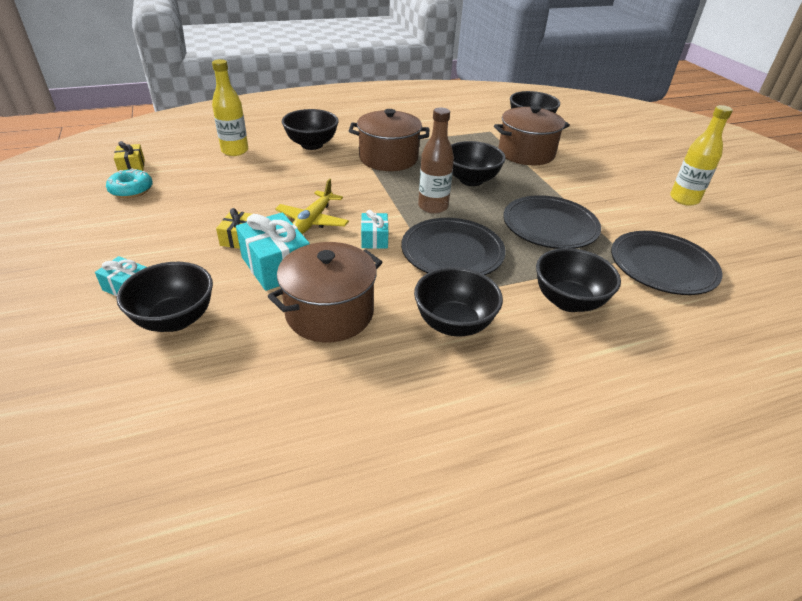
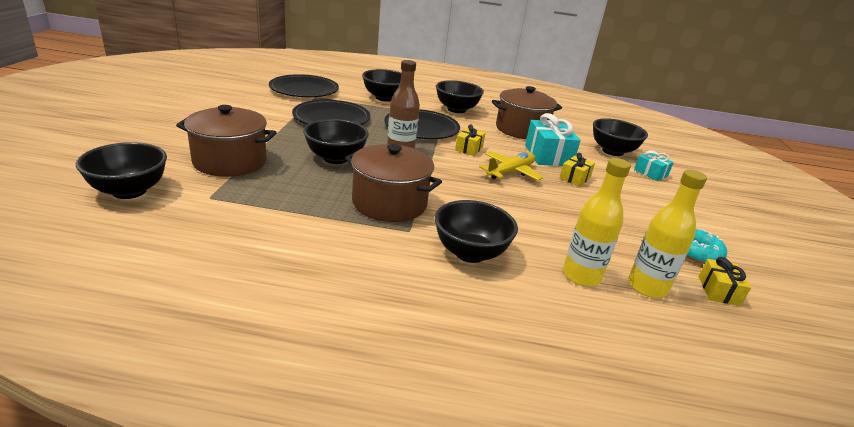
camera: 155 degrees left, 10 degrees down
turquoise gift [361,210,388,249] -> yellow gift [455,125,485,156]
yellow bottle [670,105,733,206] -> yellow bottle moved to [628,169,707,298]

